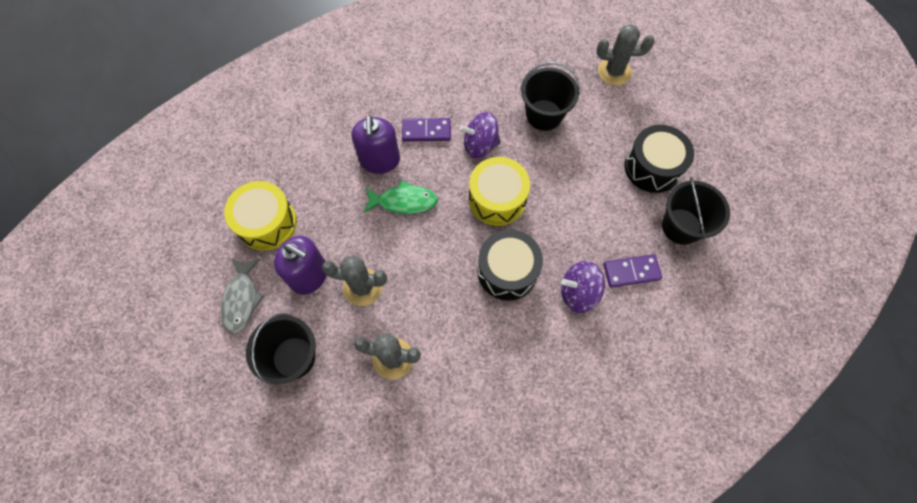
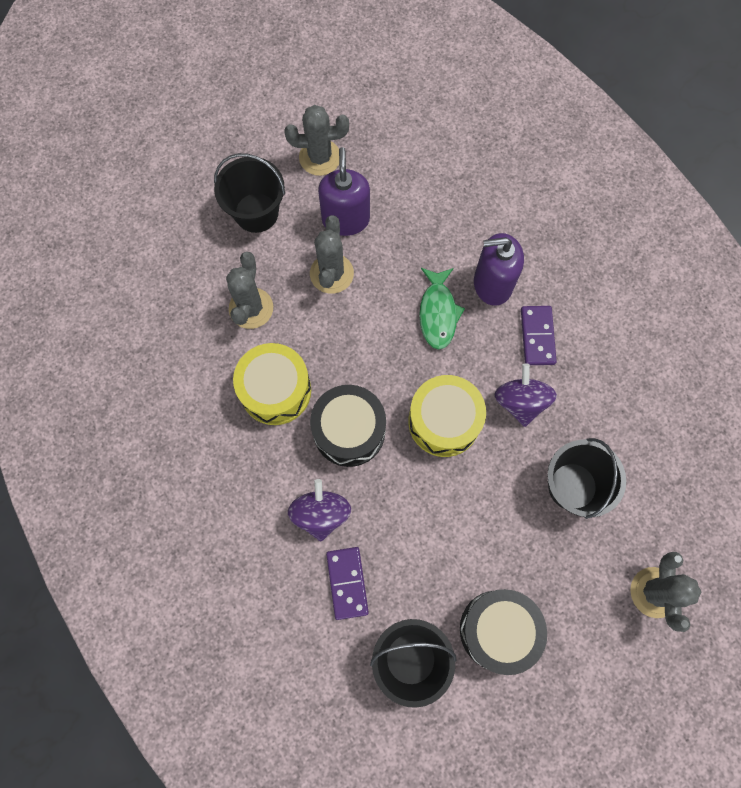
camera: 90 degrees right, 5 degrees up
grey fish [221,259,264,334] -> grey cactus [284,105,349,176]
yellow drum [224,181,297,251] -> yellow drum moved to [233,343,311,425]
purple soap dispenser [274,236,326,295] -> purple soap dispenser turned 150 degrees clockwise [318,147,370,236]

